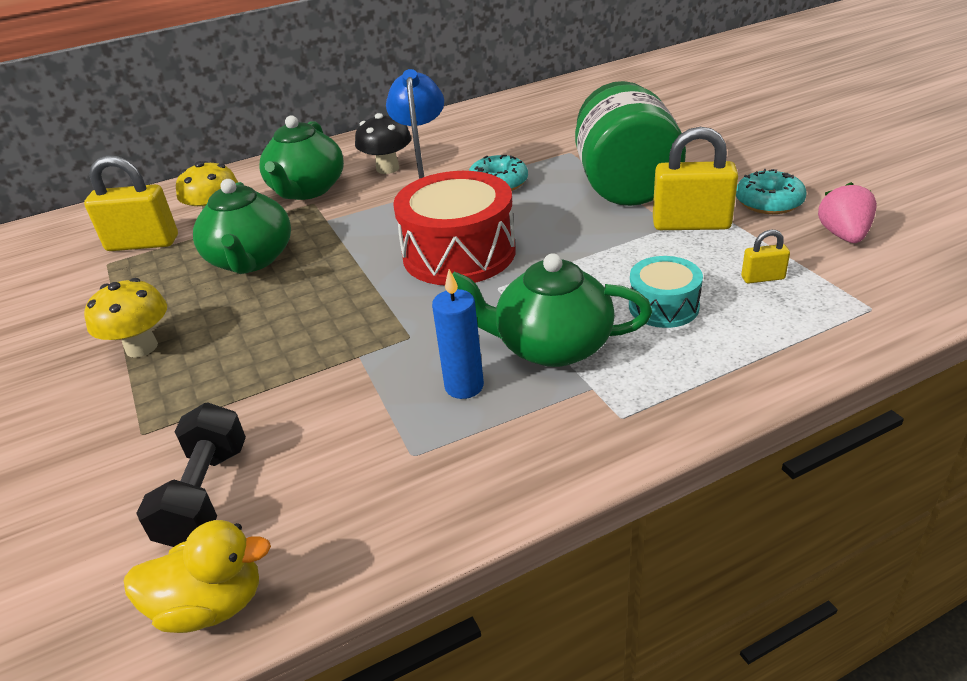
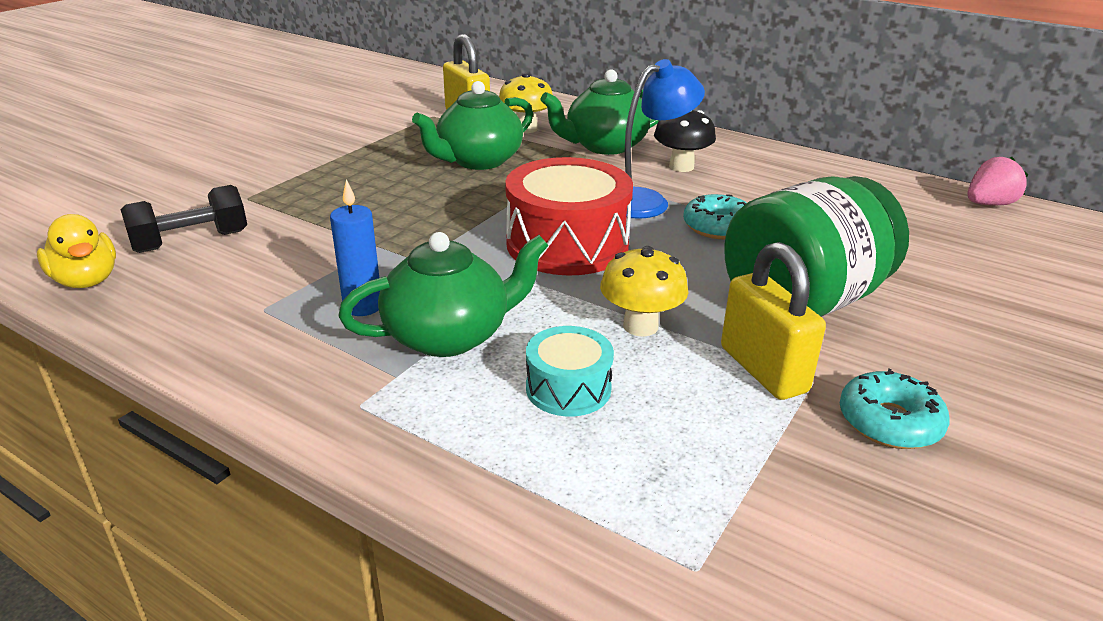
camera: 55 degrees right, 5 degrees down
yellow mushroom [84,278,167,358] -> yellow mushroom moved to [600,246,688,337]
green teapot [452,253,652,367] -> green teapot turned 90 degrees clockwise [338,232,549,357]
yellow padlock [741,230,790,284] -> none
pink strawberry [818,182,877,243] -> pink strawberry moved to [967,157,1028,205]

